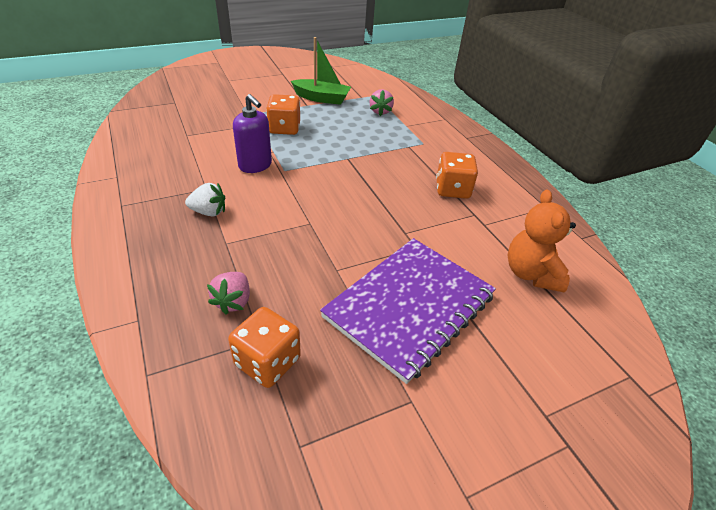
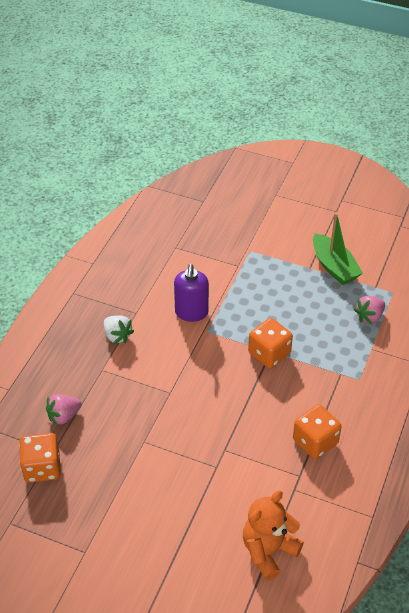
camera: 50 degrees right, 5 degrees up
orange dice [266,94,300,135] -> orange dice moved to [248,318,293,369]
purple notebook [320,238,496,384] -> none

